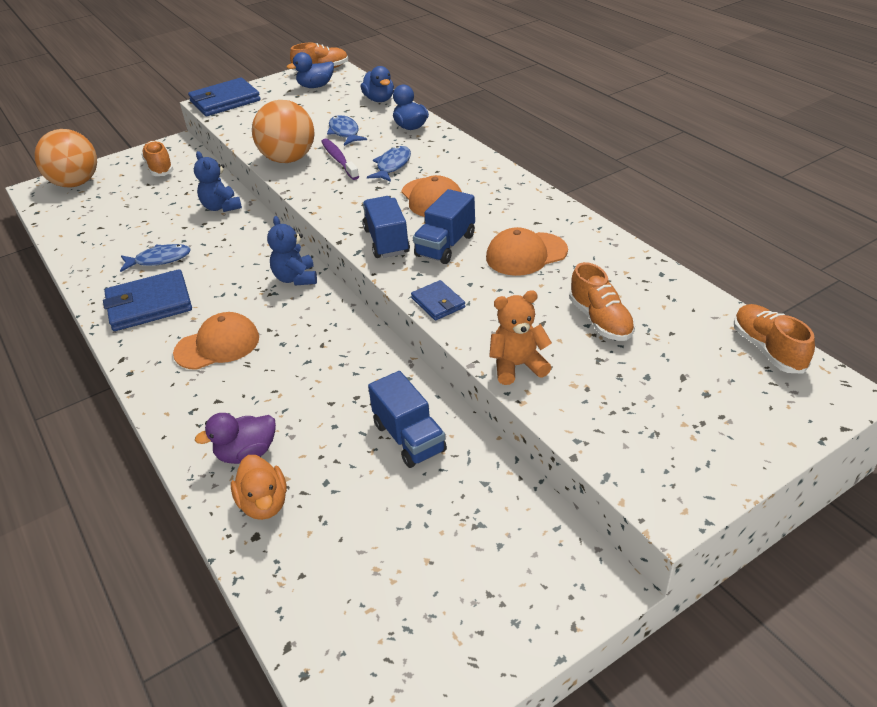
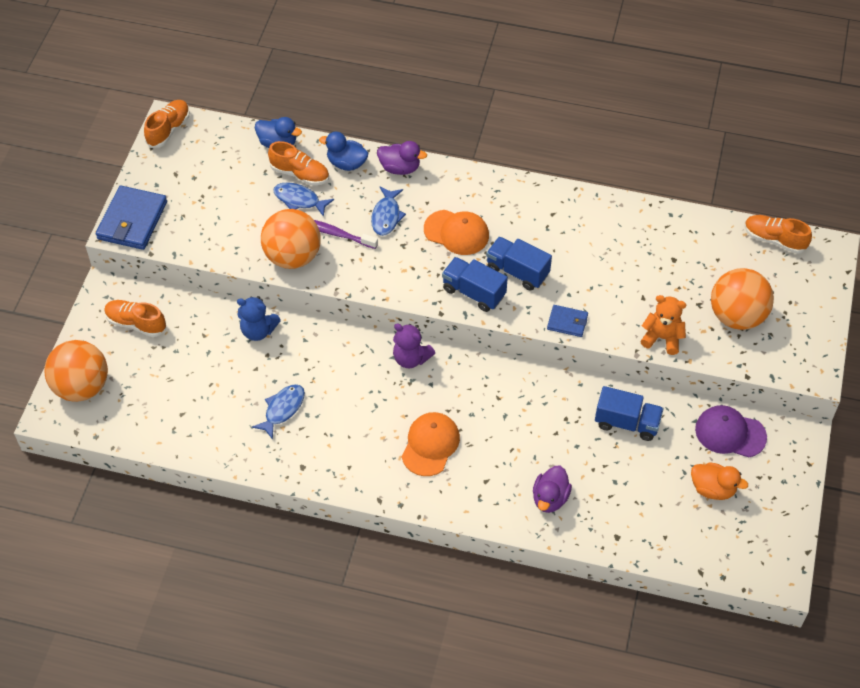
camera: 45 degrees left, 15 degrees up
blue wallet [103,269,192,331] -> none
orange duck [231,455,287,520] -> orange duck moved to [691,462,748,500]
blue teddy bear [267,216,317,286] -> purple teddy bear [393,324,435,369]
blue duck [287,52,334,88] -> none
blue fish [367,146,411,182] -> blue fish turned 150 degrees counterclockwise [371,187,406,236]
blue truck [413,189,475,264] -> blue truck turned 135 degrees clockwise [486,237,552,291]
orange cap [486,227,568,276] -> none
orange teddy bear [489,290,552,385] -> orange teddy bear turned 75 degrees clockwise [640,295,687,355]
orange shoe [569,262,635,341] -> orange shoe moved to [268,141,329,185]
none -> purple duck [377,141,427,175]
none -> purple cap [695,405,767,457]
none -> orange ball [711,268,774,330]

